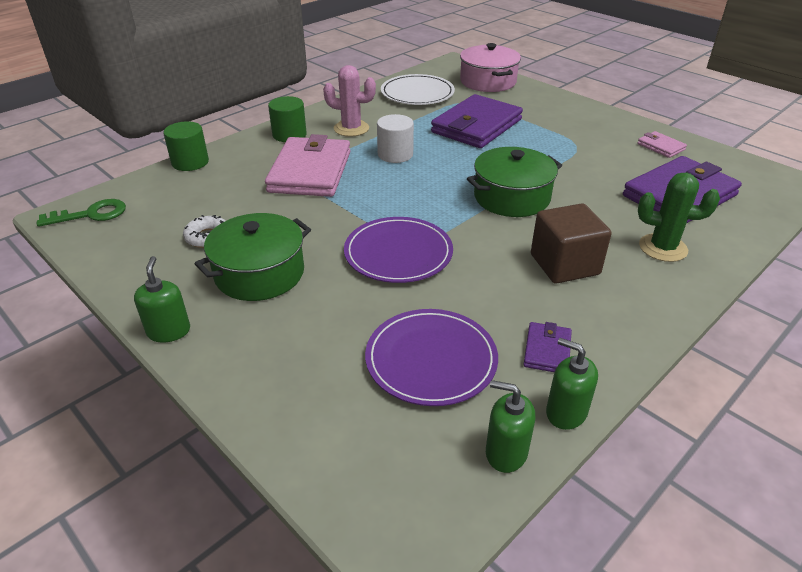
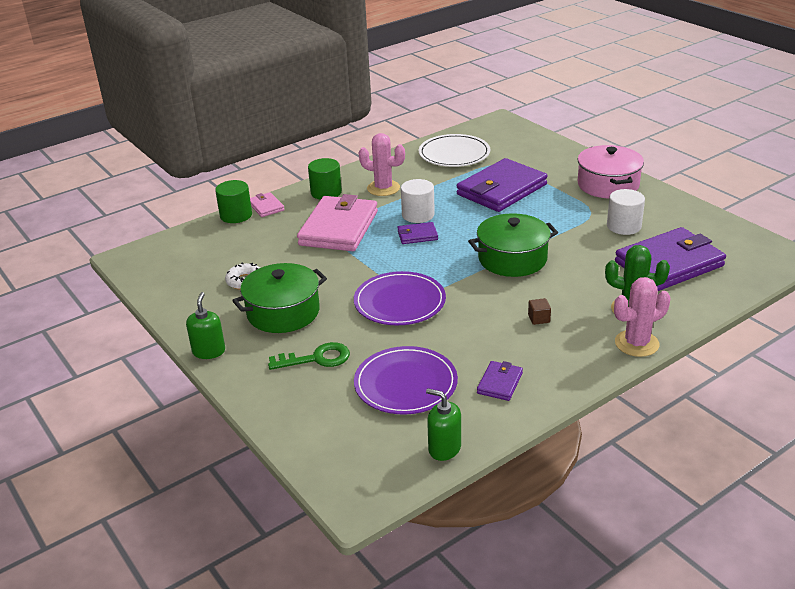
camera: 10 degrees right, 5 degrees down
green key [37,199,126,227] -> green key moved to [268,342,350,370]
pink pot [460,43,521,92] -> pink pot moved to [578,145,644,199]
brown cube [531,203,611,284] -> brown cube [528,298,551,325], size x0.40
green soap dispenser [546,338,598,430] -> none
pink wallet [637,131,687,158] -> pink wallet moved to [250,192,285,217]
none -> purple wallet [397,222,438,244]
none -> white cylinder [607,189,645,235]
none -> pink cactus [614,277,670,357]

